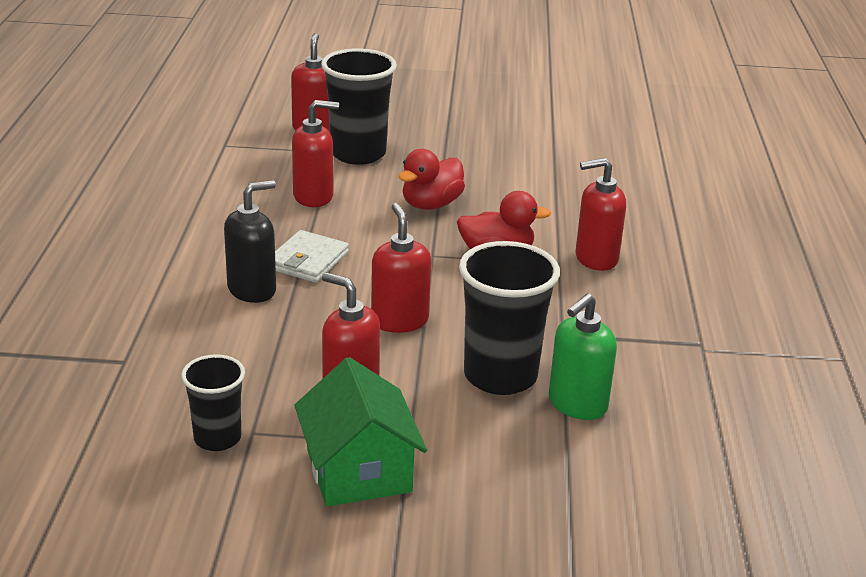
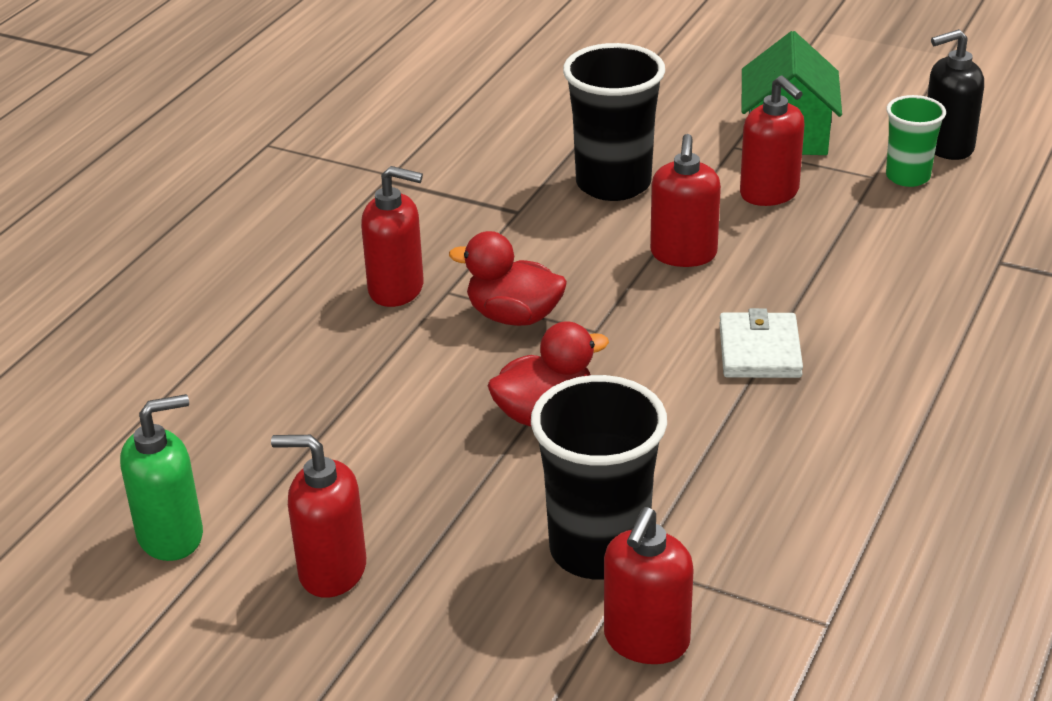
camera: 155 degrees left, 5 degrees up
black cup [181,354,245,451] -> green cup [886,95,946,187]
black soap dispenser [224,180,276,303] -> black soap dispenser moved to [927,29,984,160]
white wallet [275,230,349,283] -> white wallet turned 45 degrees counterclockwise [719,308,803,378]
red soap dispenser [292,100,339,207] -> red soap dispenser moved to [271,435,366,598]
green soap dispenser [549,293,617,420] -> green soap dispenser moved to [120,394,203,561]

